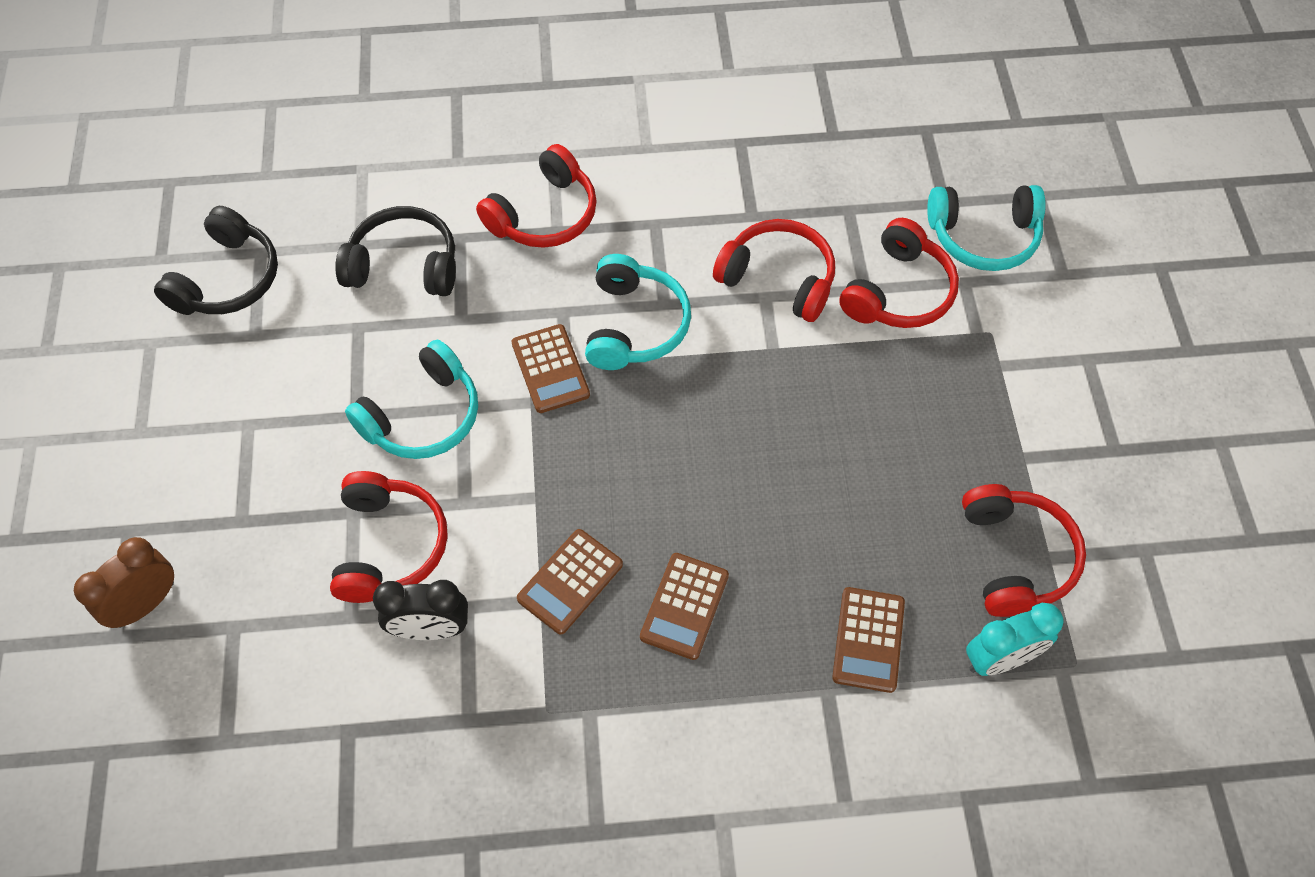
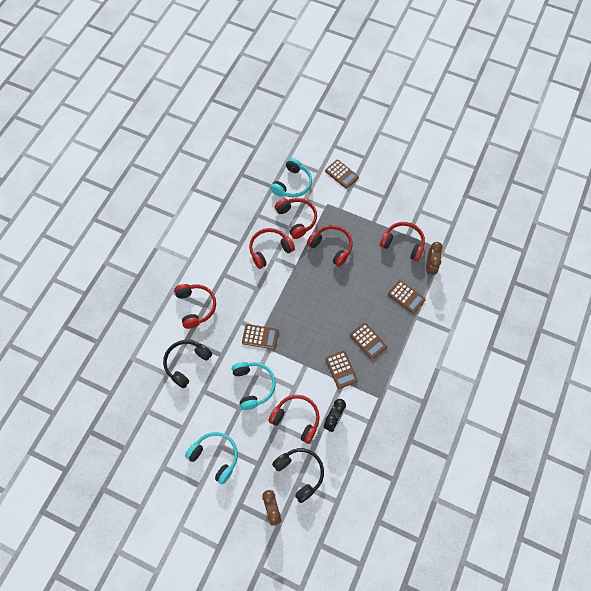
camera: 60 degrees left, 5 degrees up
black headphones [154,206,278,315] -> black headphones moved to [272,448,324,503]
turquoise headphones [585,254,691,370] -> turquoise headphones moved to [185,432,238,484]
turquoise clock [966,603,1064,676] -> brown clock [426,242,442,277]
none -> red headphones [307,225,353,267]
none -> brown calculator [325,160,359,189]

